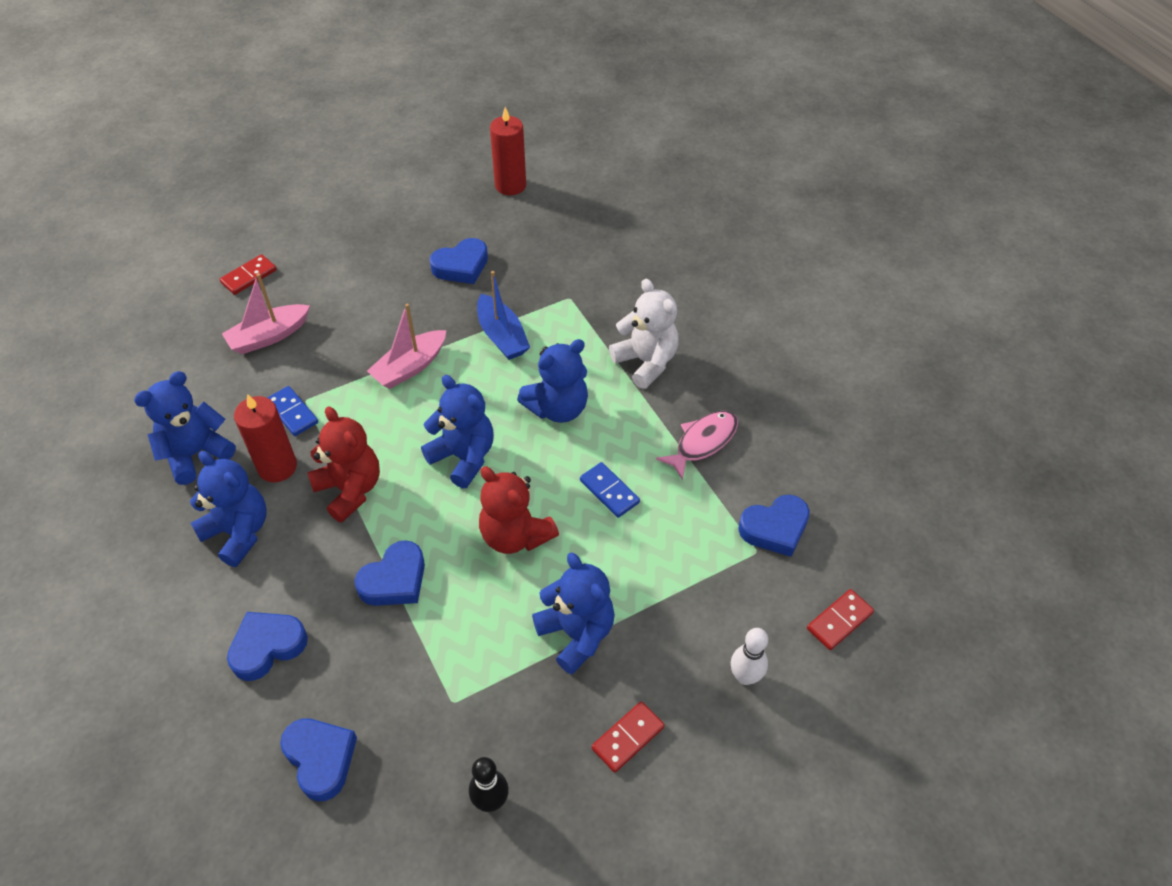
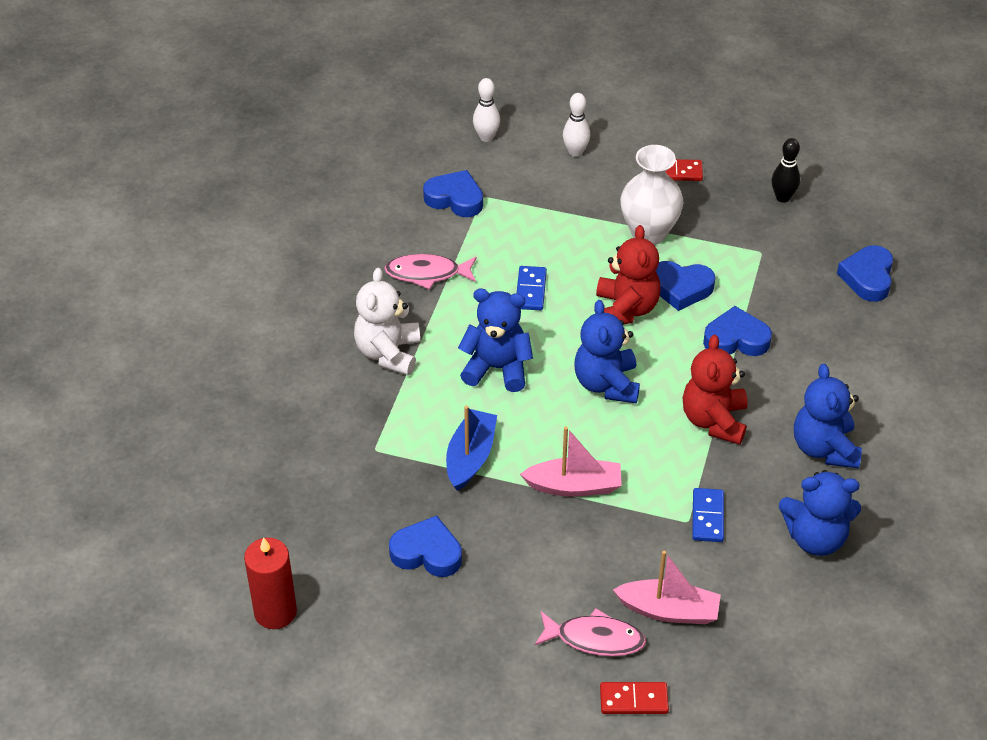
camera: 135 degrees left, 5 degrees down
blue heart [227,612,308,681] -> blue heart moved to [656,261,715,311]
red candle [234,394,297,482] -> none
blue teddy bear [532,552,615,674] -> white vase [620,145,683,245]
red domino [807,589,874,650] -> white bowling pin [473,78,500,142]
none -> pink fish [535,608,646,656]

